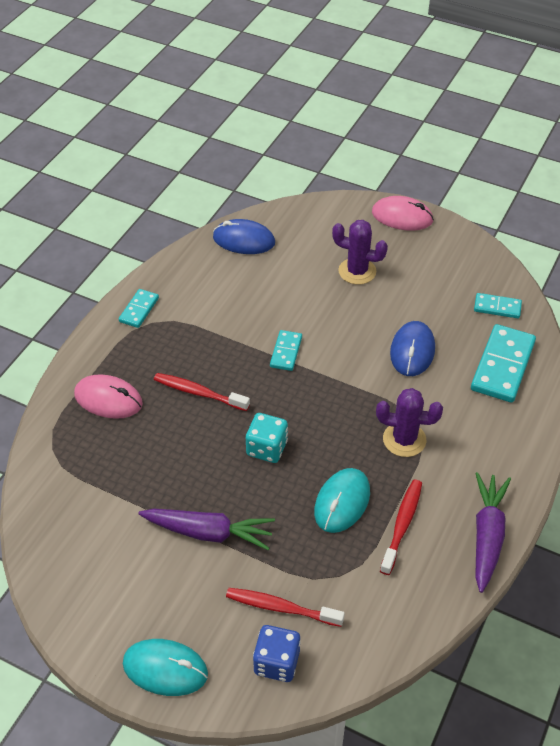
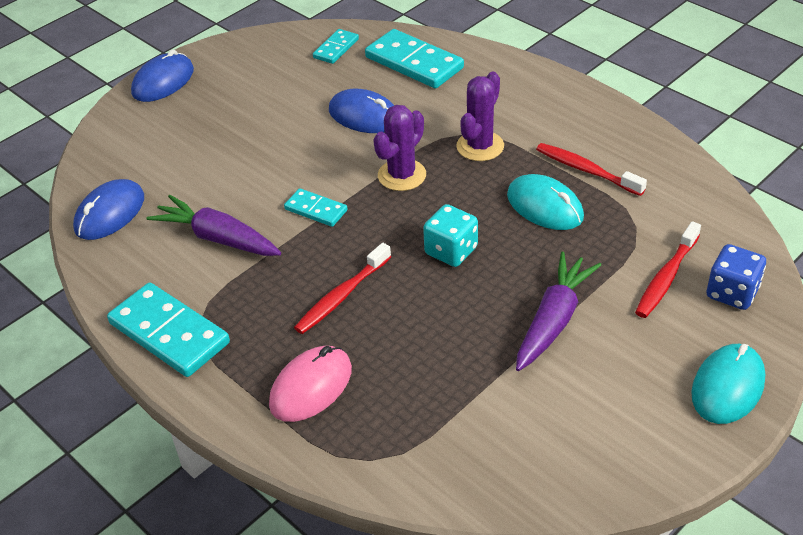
camera: 70 degrees left, 5 degrees down
turquoise domino [119,289,159,328] -> turquoise domino [107,283,230,377], size x1.84
purple cactus [332,220,388,285] -> purple cactus moved to [373,105,426,191]
pink mouse [372,196,434,231] -> blue mouse [131,49,194,102]
purple carrot [475,472,511,593] -> purple carrot moved to [146,195,281,256]

